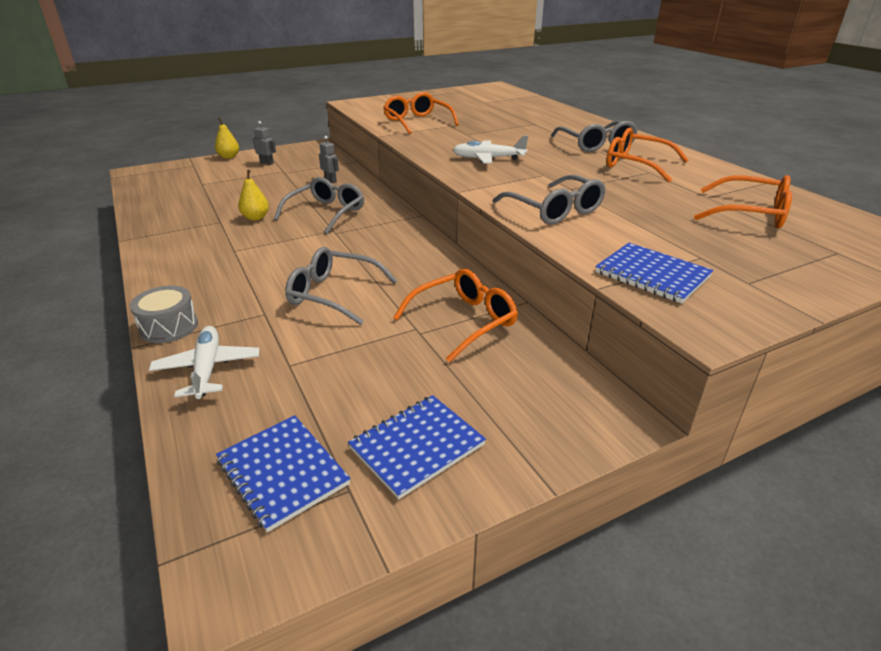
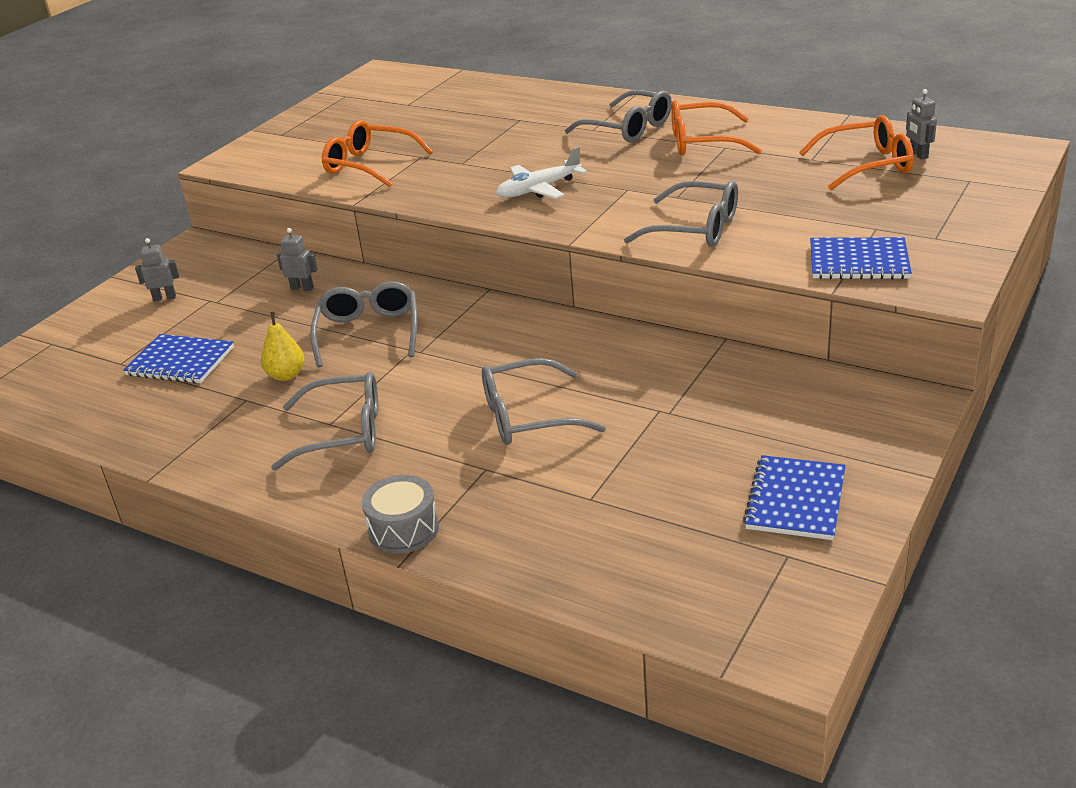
camera: 30 degrees left, 0 degrees up
white plane [149,326,259,399] -> none
yellow pear [215,117,239,159] -> none
blue notebook [216,415,351,532] -> blue notebook moved to [123,334,234,383]
orange glasses [393,269,518,362] -> none
none -> grey glasses [271,371,378,471]
none -> grey robot [906,89,937,160]

